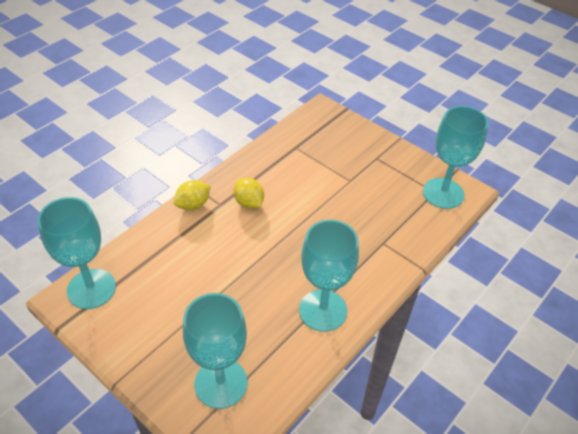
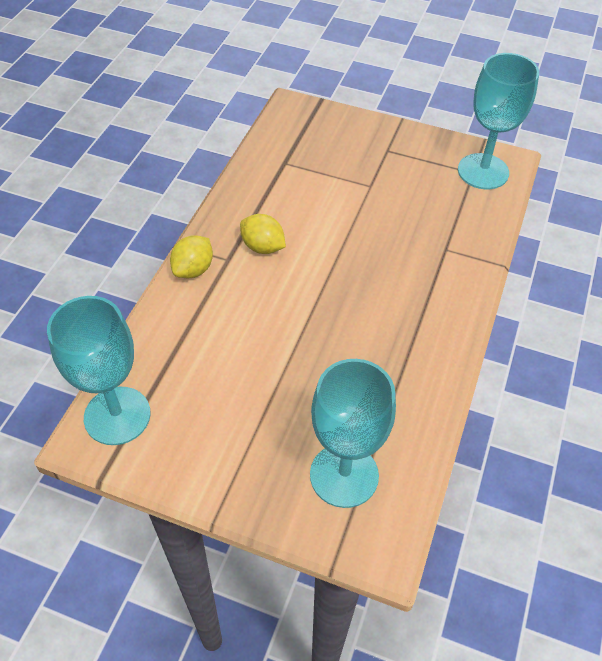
camera: 20 degrees left, 5 degrees up
turquoise goblet [299,220,359,332] -> none

